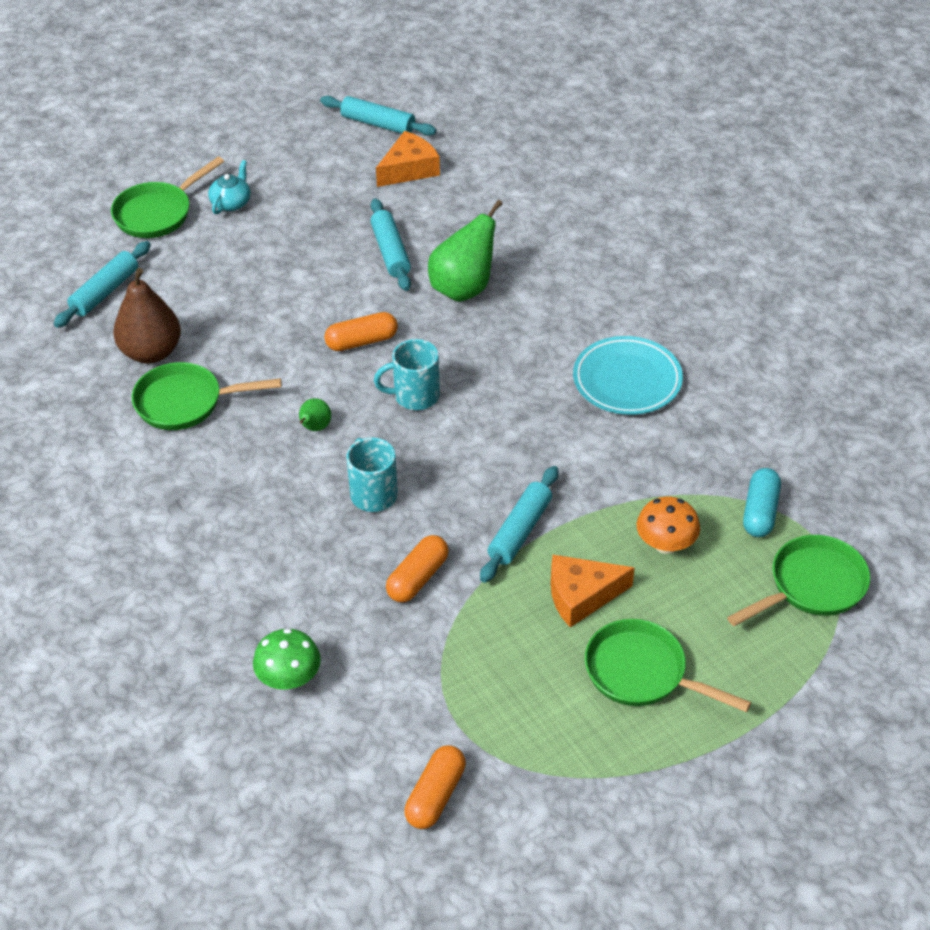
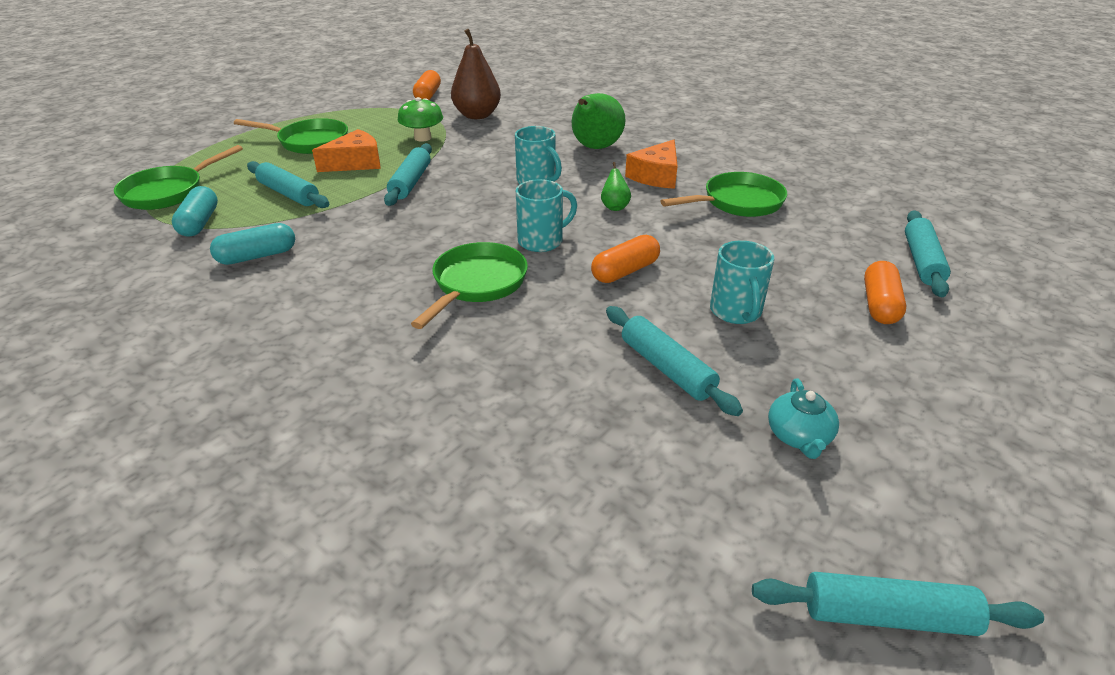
camera: 160 degrees right, 10 degrees down
green pan [111,156,224,238] -> green pan moved to [411,242,528,329]
brown pear [113,268,181,363] -> brown pear moved to [451,29,501,119]
turquoise teapot [208,160,250,214] -> turquoise teapot moved to [768,379,839,459]
green mushroom [253,629,321,690] -> green mushroom moved to [398,97,443,142]
orange cheese [376,131,440,187] -> orange cheese moved to [625,140,678,189]
orange capsule [386,535,449,602] -> orange capsule moved to [864,261,906,324]
green pear [428,200,503,302] -> green pear moved to [572,93,626,149]
turquoise plate [573,336,683,415] -> none
orange mushroom [637,497,700,554] -> turquoise rolling pin [247,161,329,208]
none -> turquoise capsule [210,223,295,265]
none -> turquoise mug [710,241,774,324]

